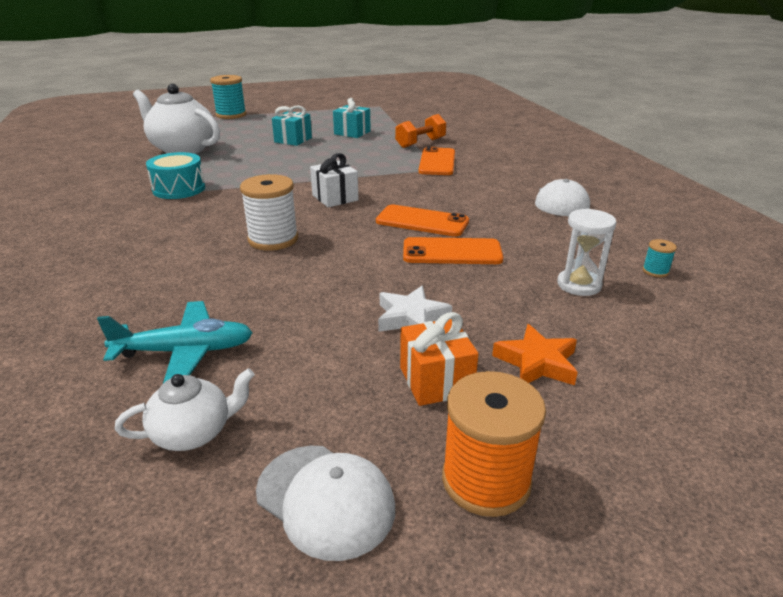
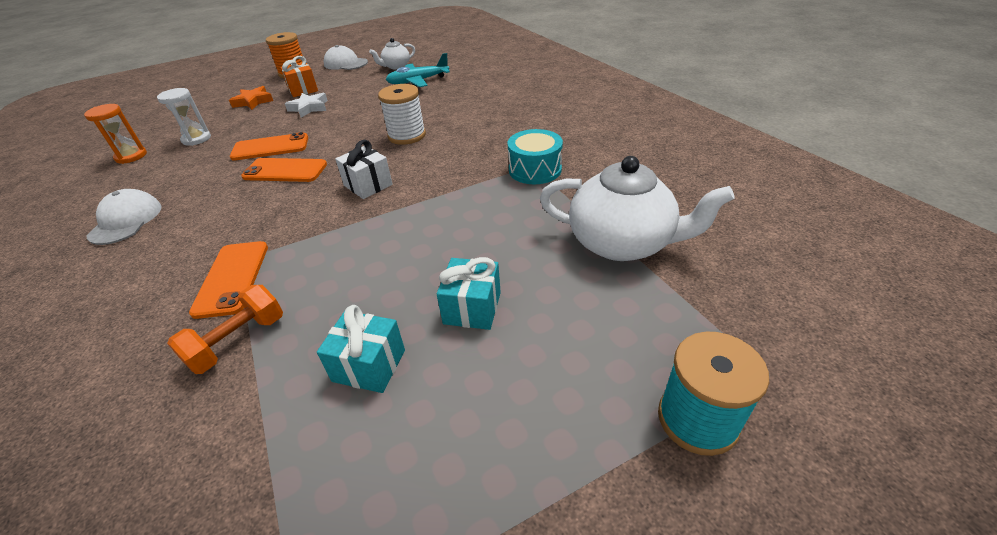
camera: 170 degrees right, 10 degrees up
turquoise spool [643,239,677,277] -> orange hourglass [84,104,147,164]

